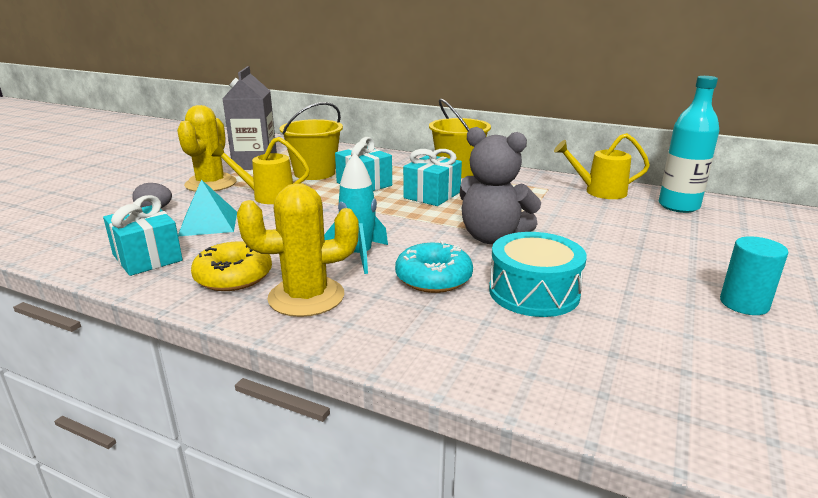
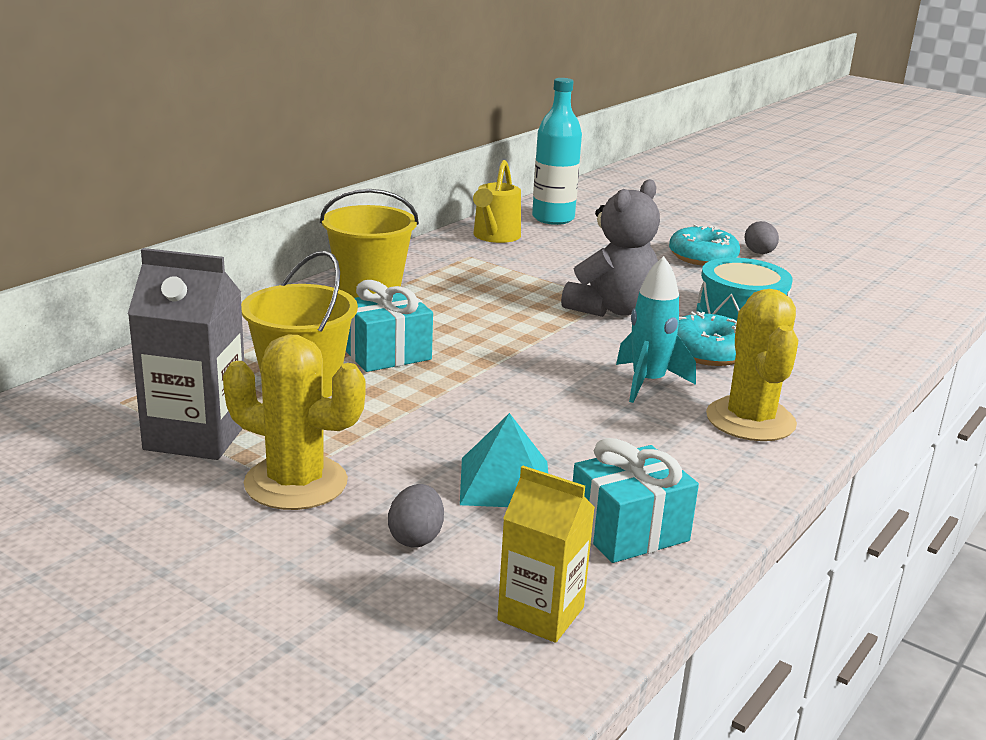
camera: 80 degrees left, 0 degrees up
yellow donut [191,241,272,291] -> none
yellow watering can [212,137,310,204] -> none
turquoise gift [403,149,462,206] -> none
turquoise cylinder [720,236,789,315] -> grey egg [744,221,779,254]
none -> yellow carton [497,466,595,643]
none -> turquoise donut [669,225,740,266]

